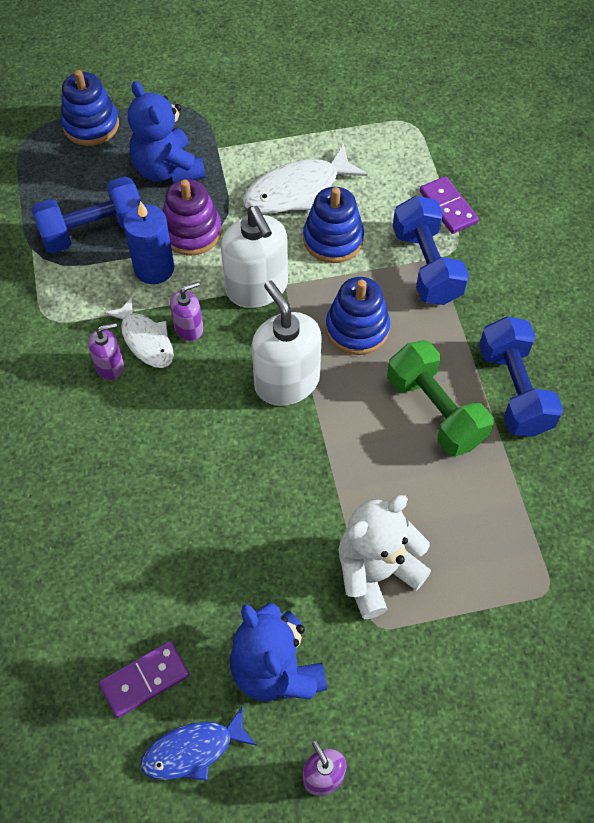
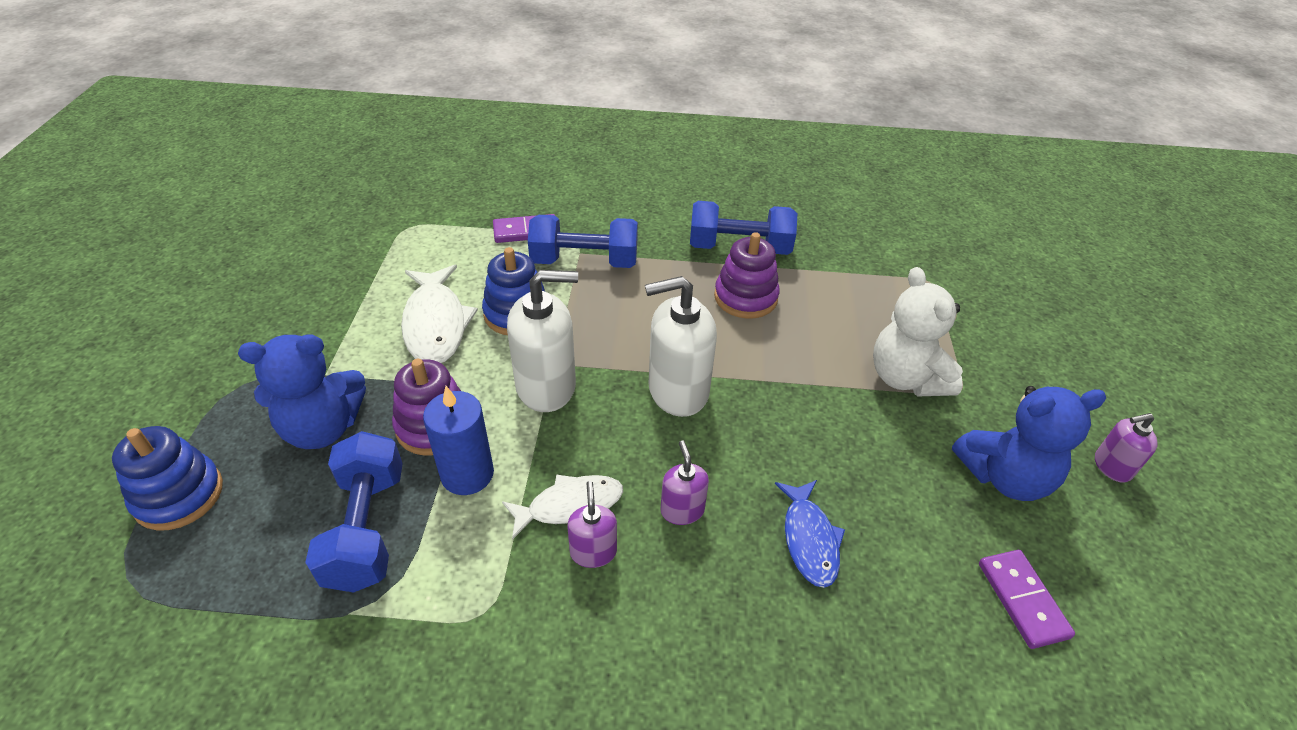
camera: 75 degrees left, 15 degrees down
blue fish [141,705,257,781] -> blue fish moved to [775,480,845,588]
purple soap dispenser [170,282,203,341] -> purple soap dispenser moved to [661,441,709,525]
blue stacking toy [326,277,390,355] -> none
green dumbbell [387,340,494,456] -> purple stacking toy [714,232,780,319]

